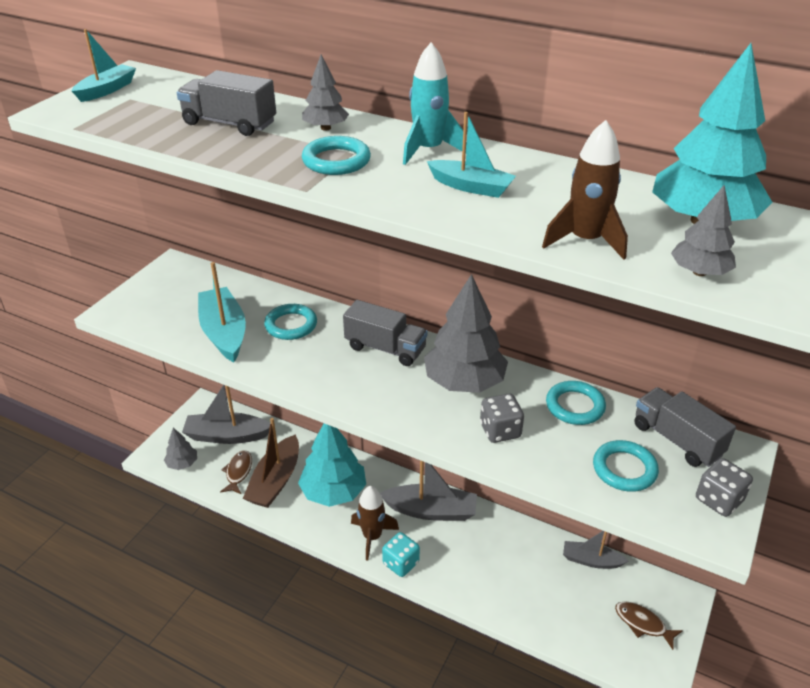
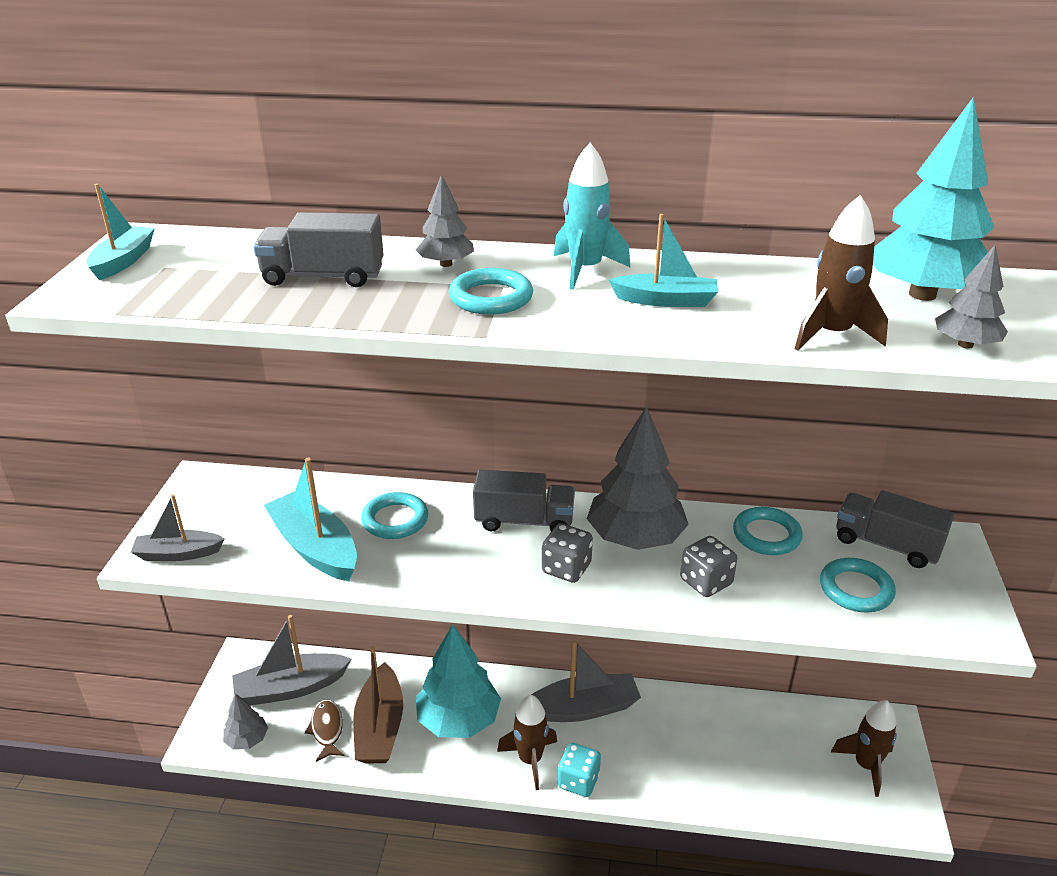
camera: 20 degrees left, 5 degrees down
grey boat [563,531,628,569] -> grey boat moved to [131,494,225,561]
brown fish [615,601,683,650] -> brown rocket [831,700,897,797]
grey dice [696,458,753,517] -> grey dice moved to [542,523,593,583]

